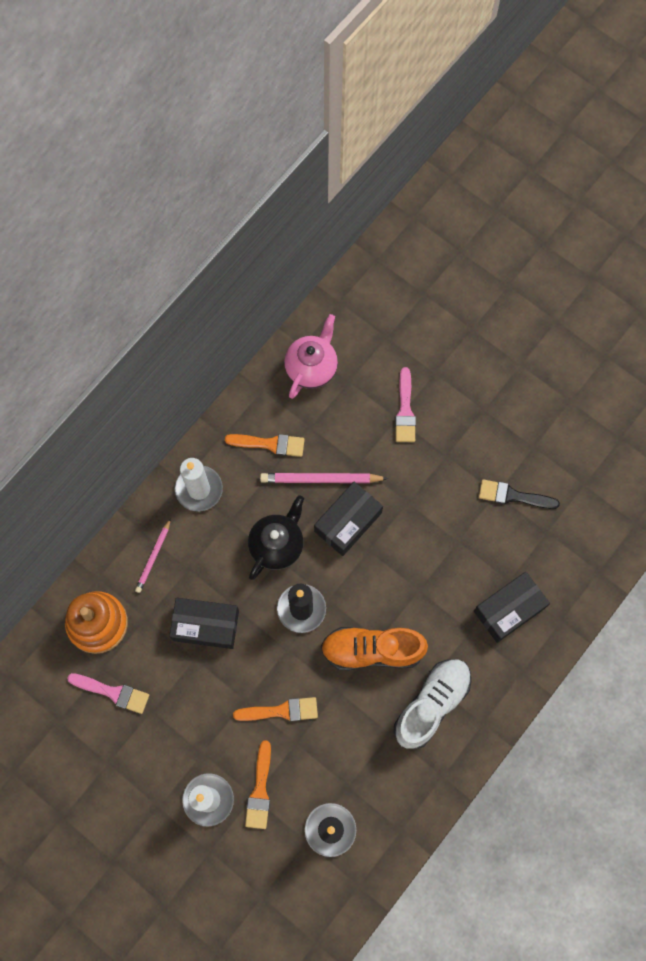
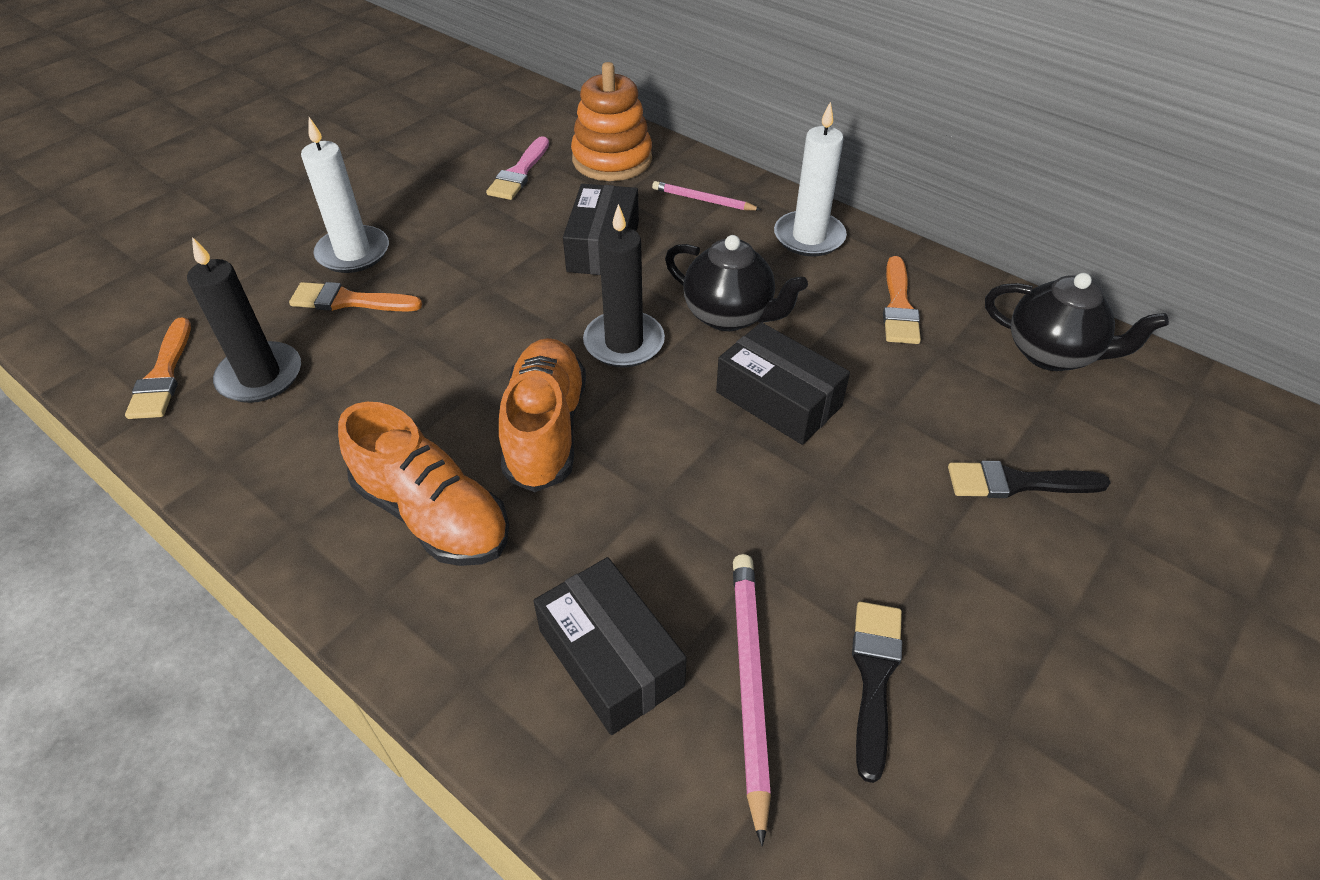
camera: 90 degrees right, 25 degrees down
orange brush [233,697,318,721] -> orange brush moved to [125,318,191,419]
pink pencil [260,473,389,483] -> pink pencil moved to [733,554,771,847]
pink teapot [284,314,338,399] -> black teapot [985,273,1169,371]
white shoe [394,659,471,749] -> orange shoe [338,402,509,566]
pink brush [395,367,416,442] -> black brush [948,461,1111,498]

